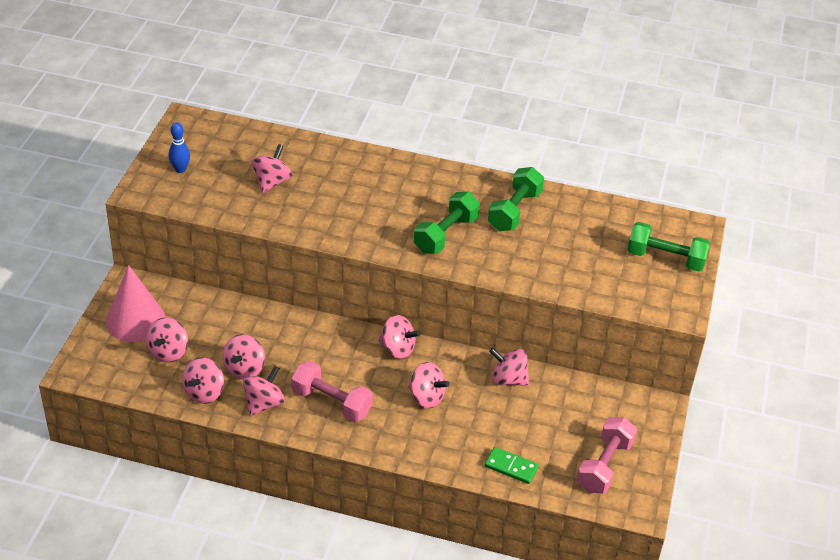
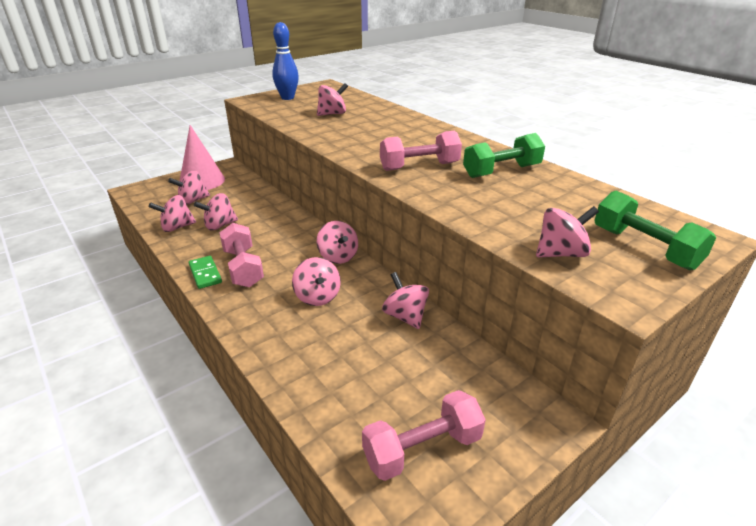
camera: 40 degrees right, 10 degrees down
blue bowling pin [169,122,190,173] -> blue bowling pin [272,22,299,100], size x1.59
pink spinning top [243,366,285,416] -> pink spinning top moved to [536,206,599,257]
green dumbbell [414,192,480,254] -> pink dumbbell [380,131,462,171]
green domino [485,447,539,484] -> green domino moved to [189,256,222,289]

